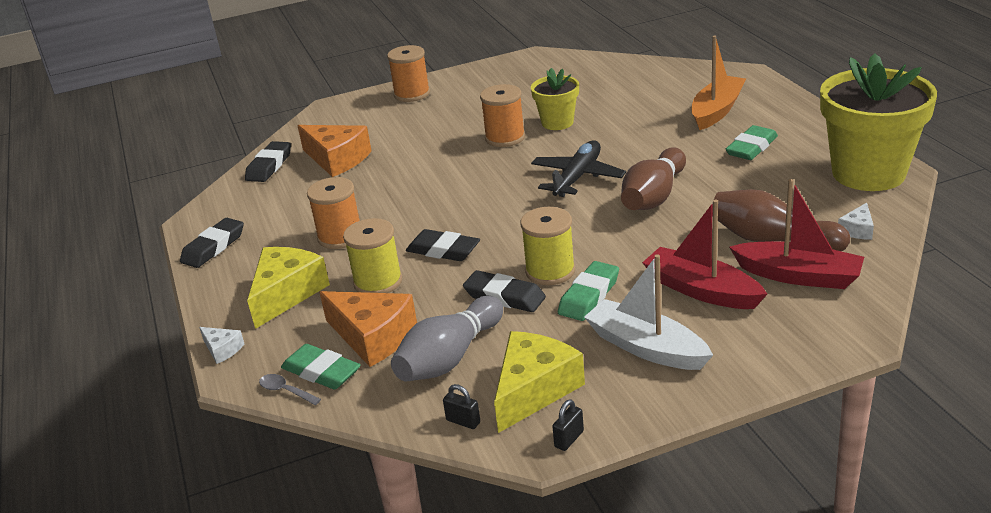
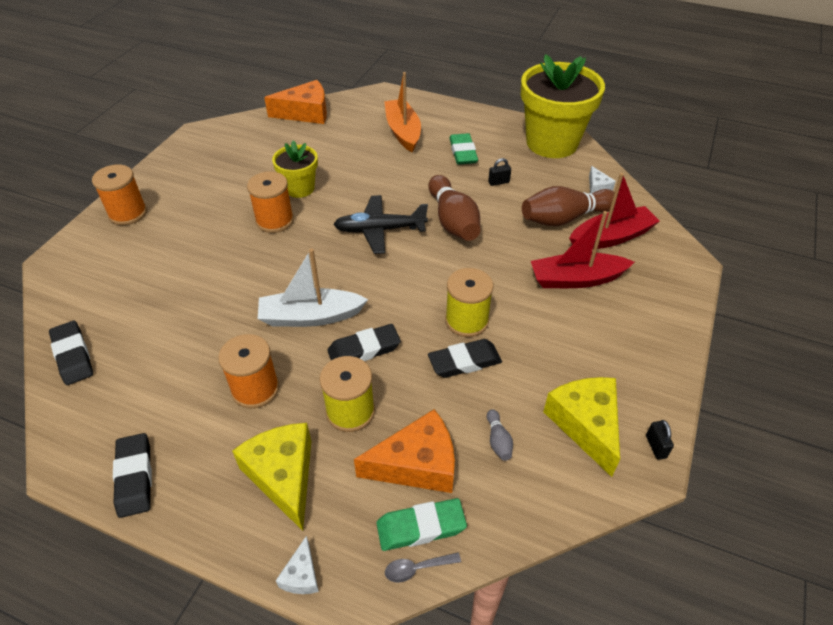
camera: 50 degrees left, 15 degrees up
white cheese [199,327,244,364] -> white cheese turned 105 degrees clockwise [276,536,319,594]
orange cheese [298,125,372,177] -> orange cheese moved to [264,80,327,124]
grey bowling pin [391,296,503,381] -> grey bowling pin [487,409,513,461], size x0.43
black padlock [443,384,480,429] -> black padlock moved to [488,158,511,186]
black plane [531,140,626,197] -> black plane turned 75 degrees counterclockwise [333,195,428,254]
green eraser [558,261,619,321] -> none
white boat [584,254,713,370] -> white boat moved to [258,249,368,327]

